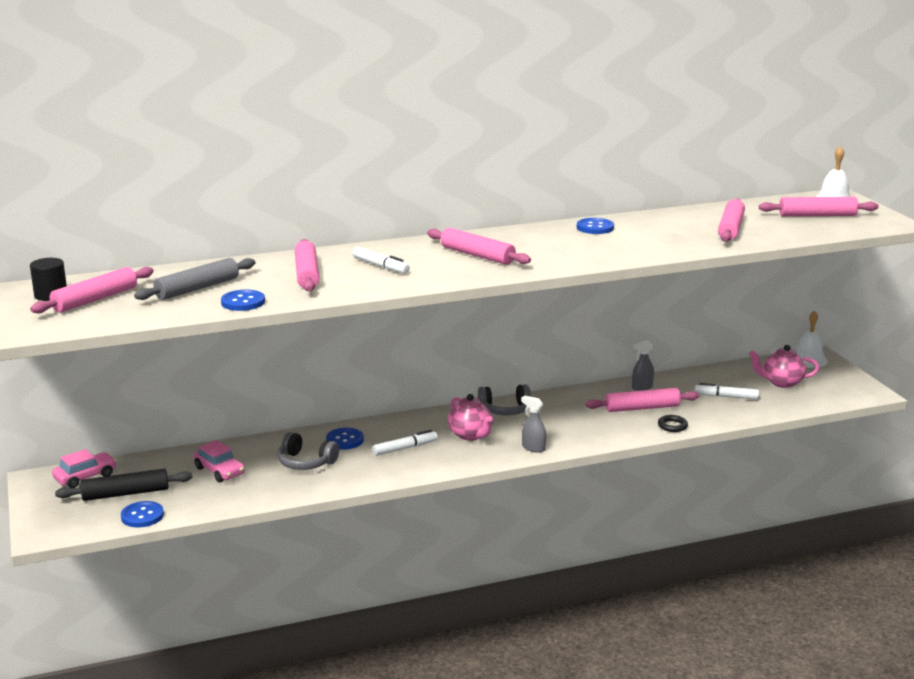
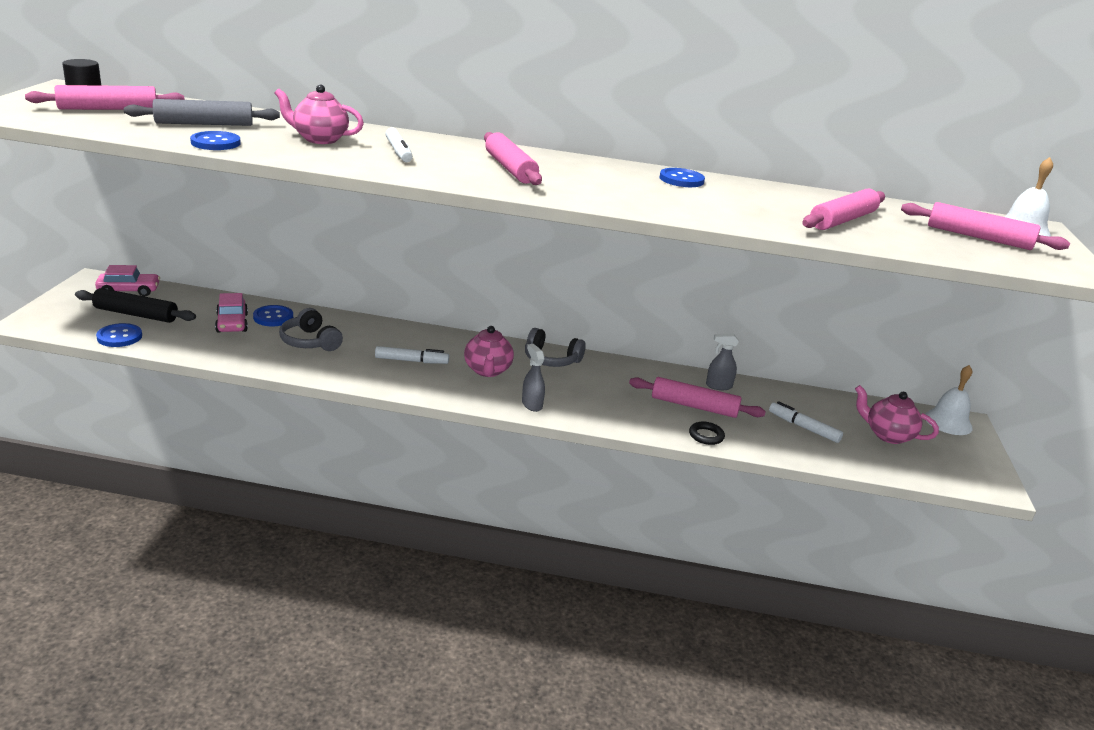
camera: 25 degrees right, 5 degrees up
pink rolling pin [295,239,319,292] -> pink teapot [275,85,364,144]
blue button [326,428,364,450] -> blue button moved to [253,305,293,326]

